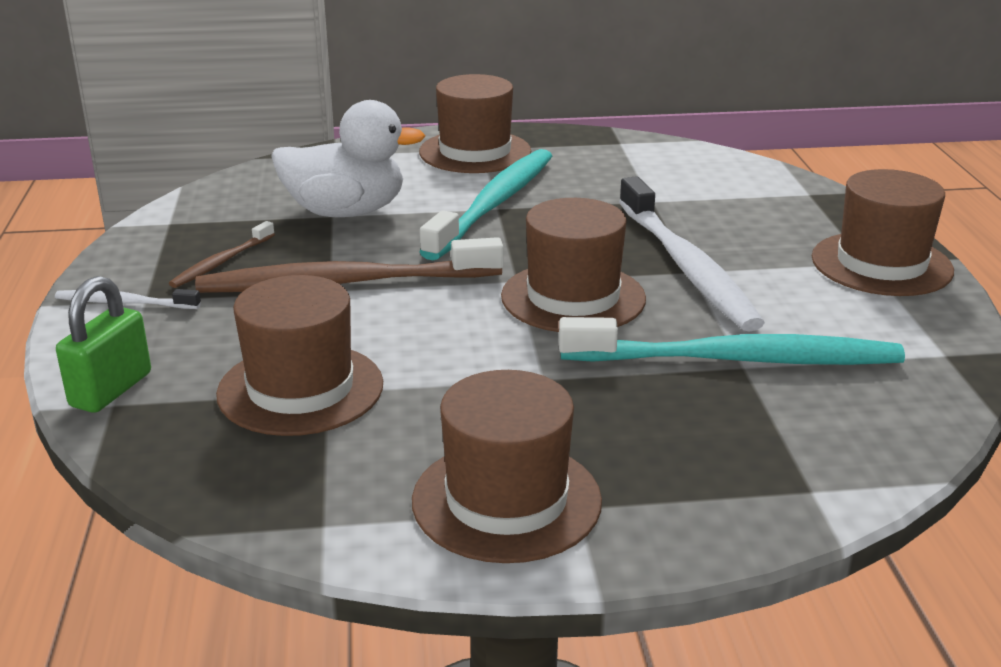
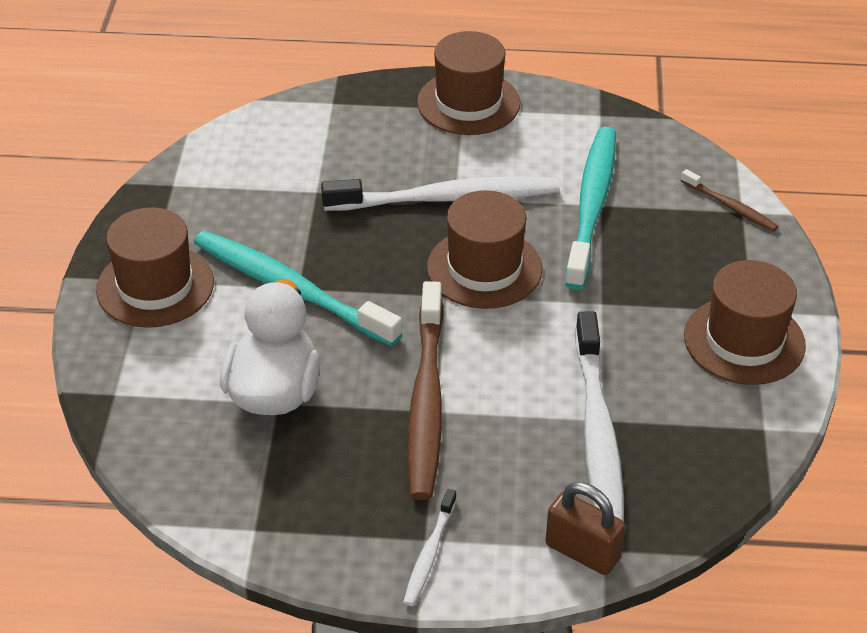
camera: 80 degrees left, 15 degrees up
green padlock [56,276,151,413] -> brown padlock [545,482,625,575]
brown toothbrush [169,221,275,288] -> brown toothbrush moved to [681,169,778,231]
brown hat [216,275,383,436] -> white toothbrush [575,311,624,521]

